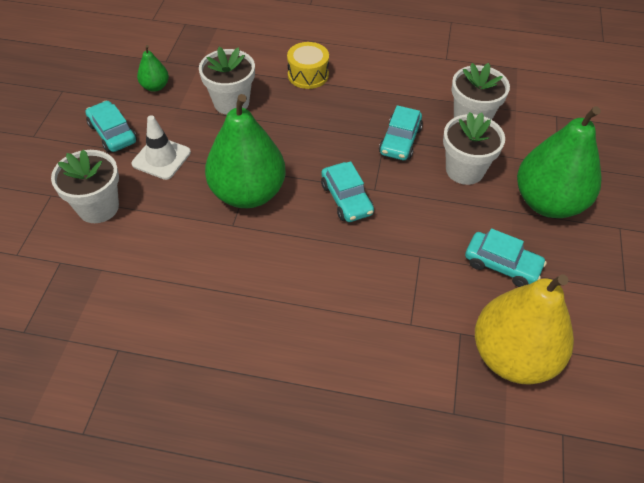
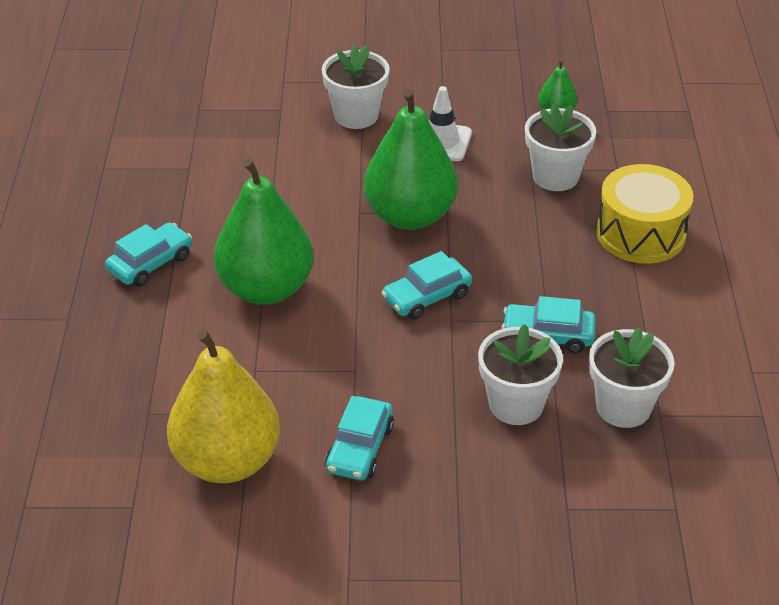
camera: 80 degrees right, 10 degrees down
turquoise car [85,101,137,152] -> turquoise car moved to [105,222,192,287]
yellow drum [287,42,329,89] -> yellow drum [596,164,693,264], size x1.53
green pear [517,106,602,218] -> green pear moved to [213,158,314,305]

